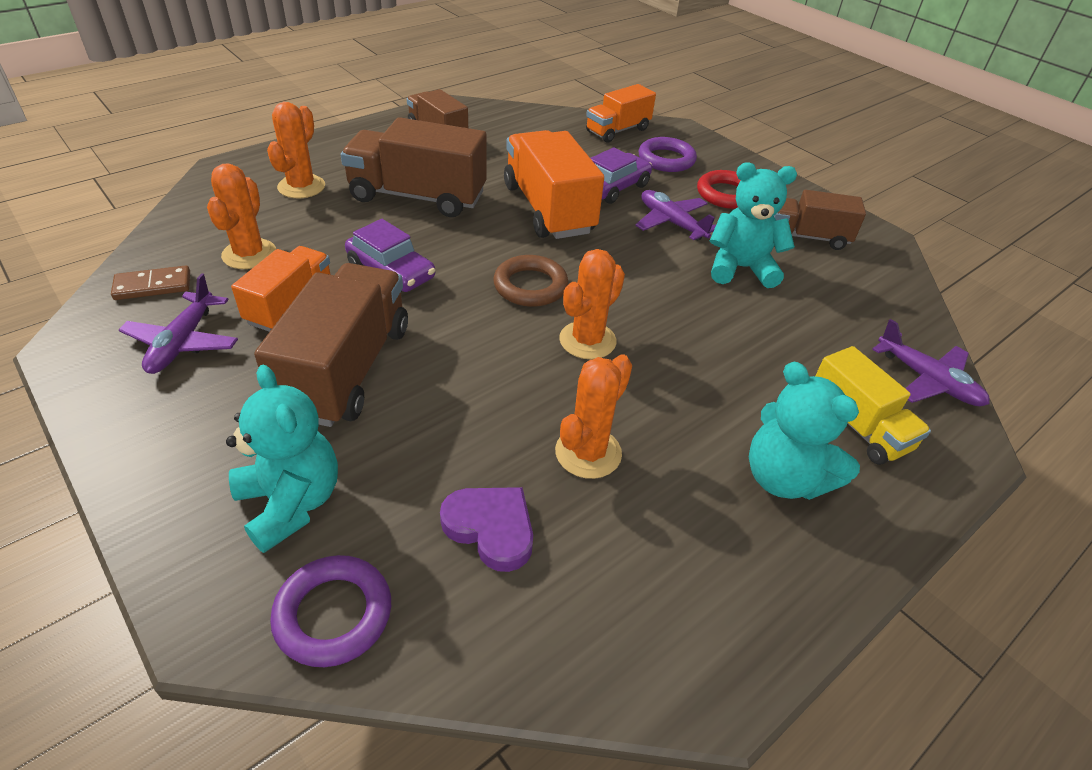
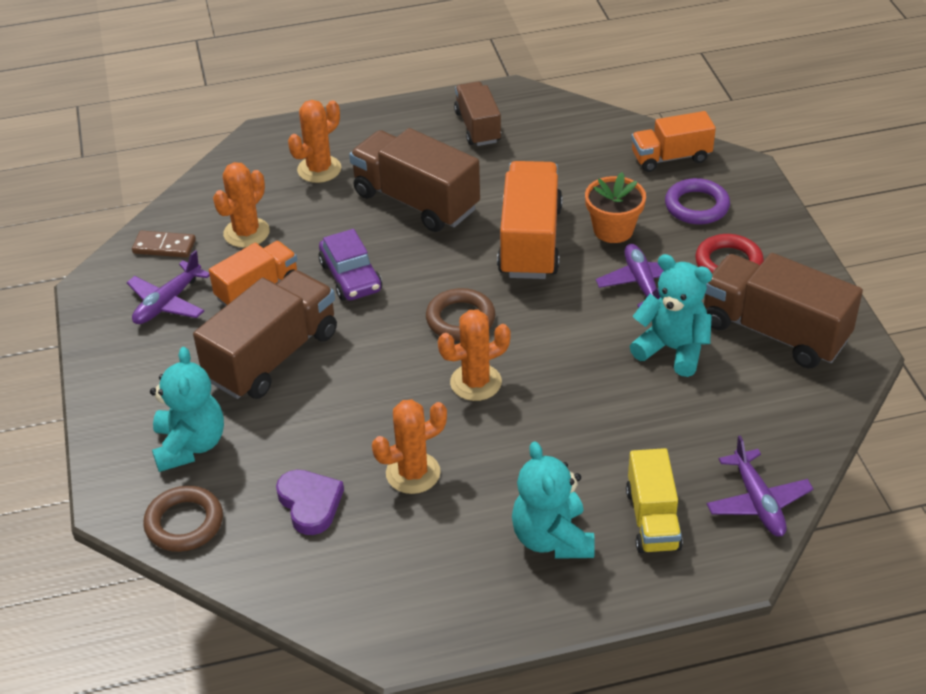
camera: 30 degrees right, 0 degrees up
purple ring [270,555,391,667] -> brown ring [143,486,223,552]
purple car [590,147,652,204] -> orange flower pot [585,172,646,243]
brown truck [774,190,866,250] -> brown truck [704,253,863,368], size x1.62

